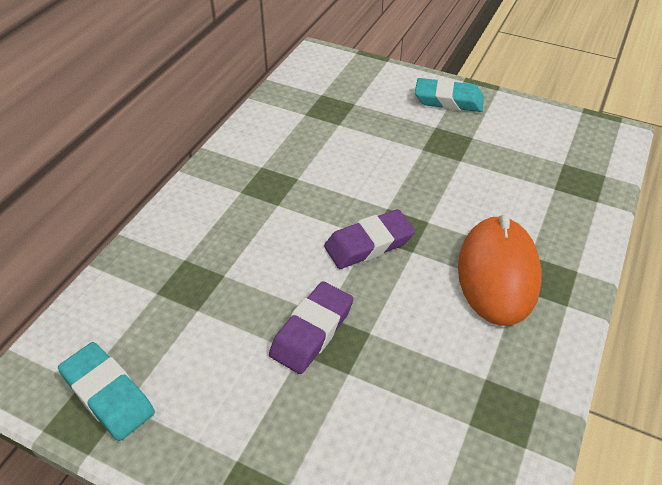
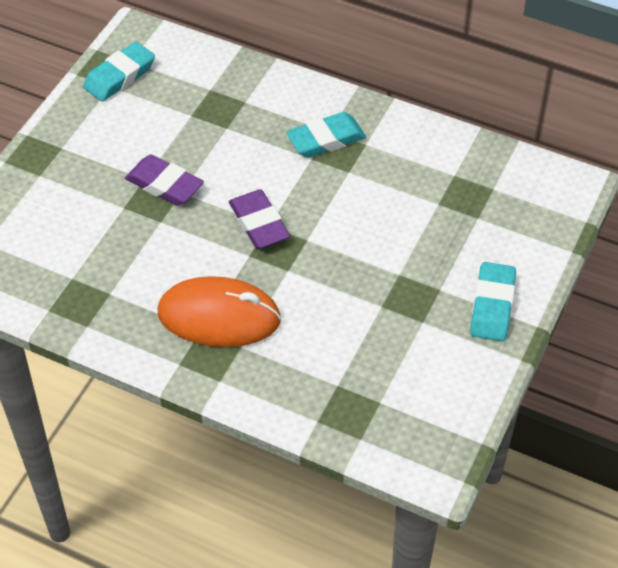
camera: 90 degrees right, 5 degrees up
none -> turquoise eraser [286,112,366,158]

